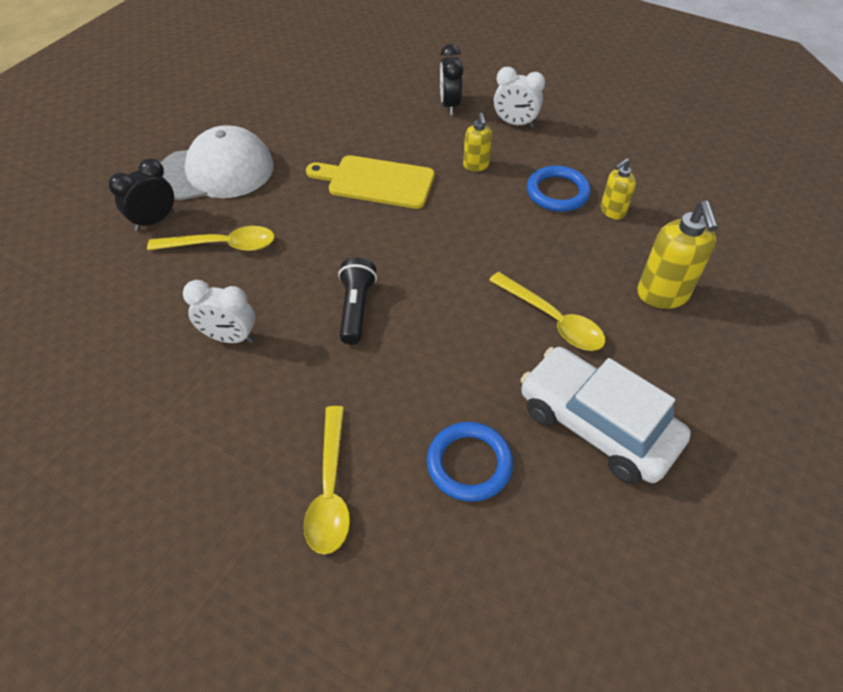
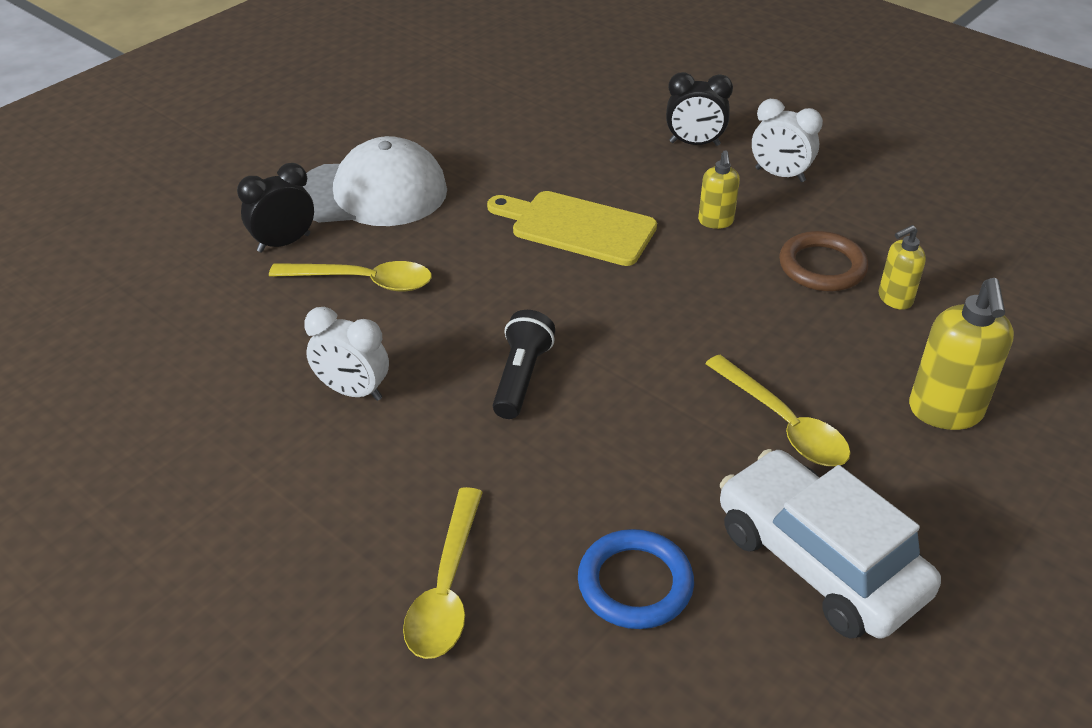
camera: 10 degrees right, 10 degrees down
black clock [440,44,463,115] -> black clock turned 90 degrees counterclockwise [666,72,733,146]
blue ring [527,165,591,212] -> brown ring [779,231,868,291]

